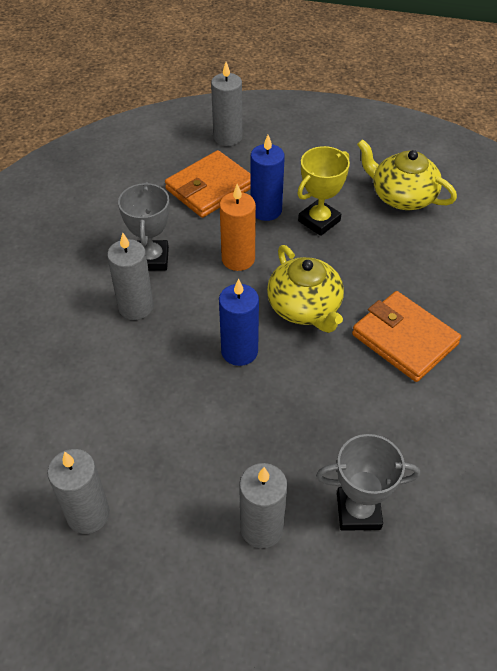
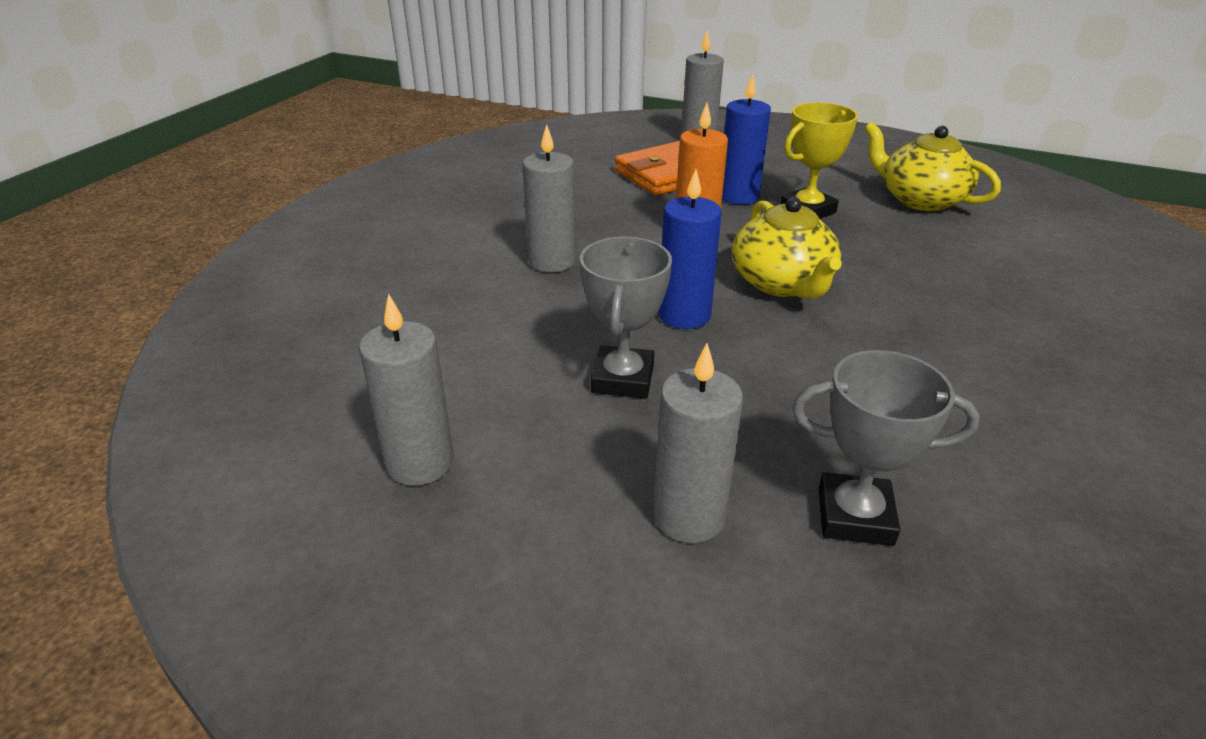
camera: 10 degrees right, 15 degrees down
grey trophy [118,182,170,271] -> grey trophy moved to [580,237,672,399]
orange wallet [352,291,461,382] -> none

